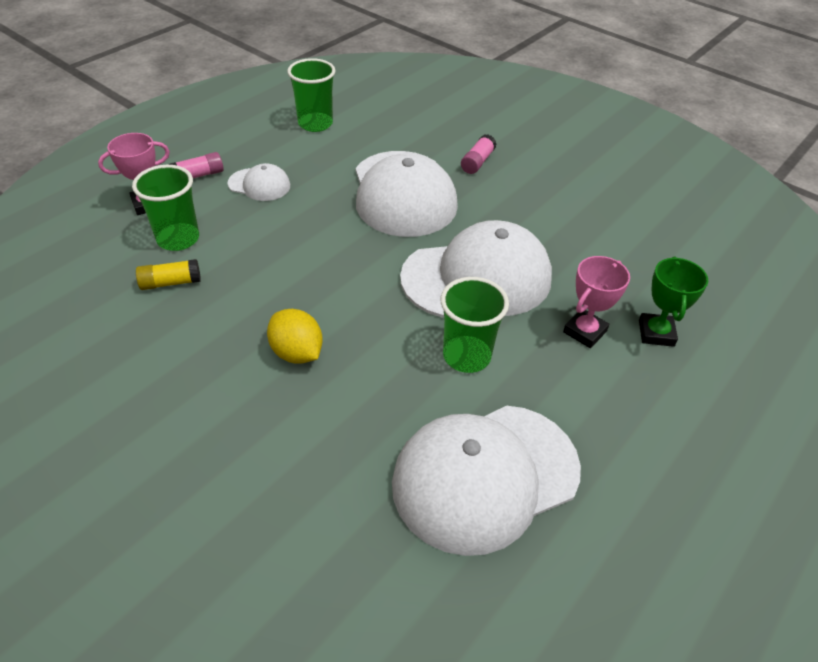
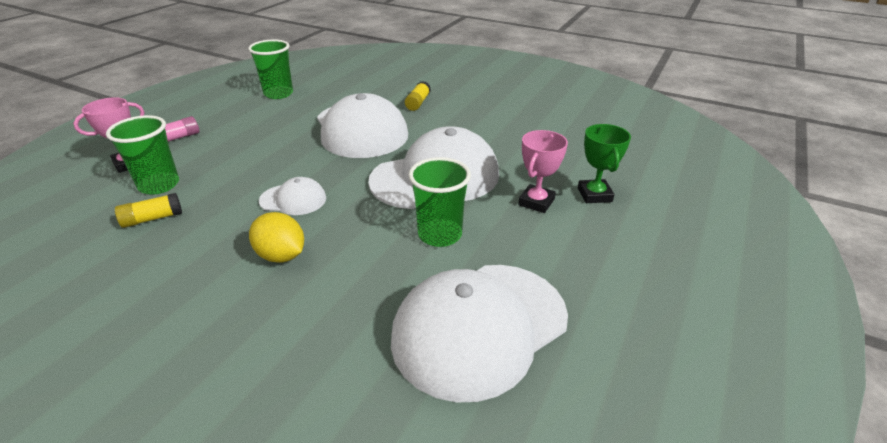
camera: 10 degrees left, 10 degrees down
white cap [228,163,290,201] -> white cap moved to [259,177,326,215]
pink glue stick [461,134,496,174] -> yellow glue stick [405,81,431,111]

